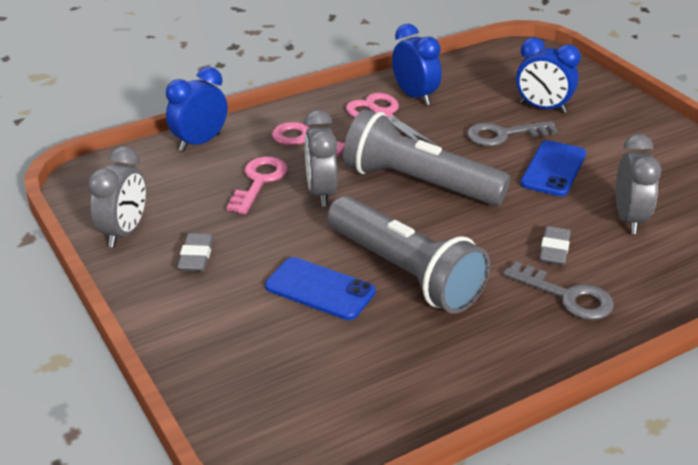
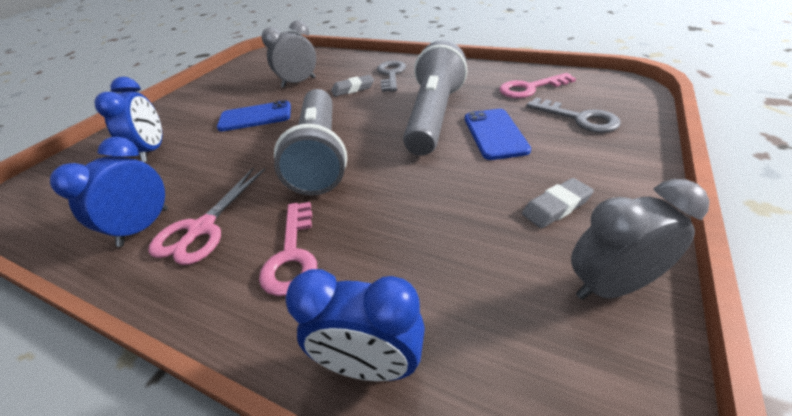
camera: 120 degrees left, 5 degrees up
pink key [227,157,288,215] -> pink key moved to [499,73,576,98]
grey clock [304,110,338,206] -> none
grey key [467,121,558,146] -> grey key moved to [526,98,621,133]

